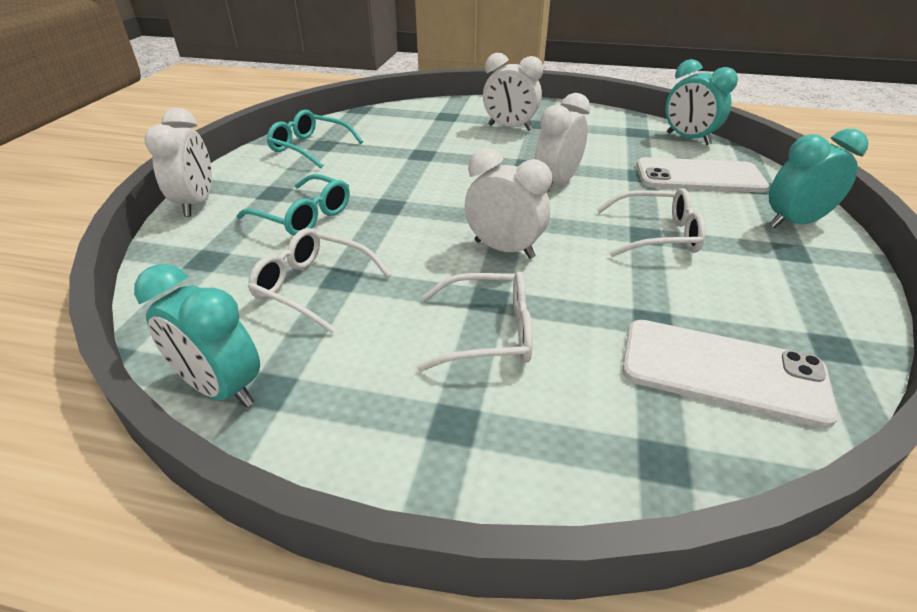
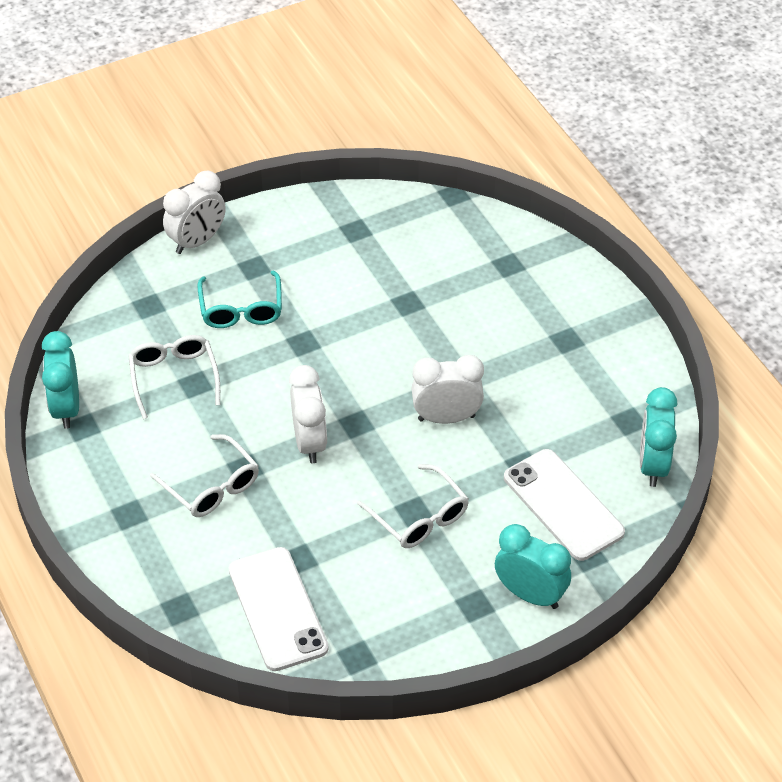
camera: 50 degrees right, 10 degrees up
turquoise glasses [267,110,363,168] -> none
white clock [483,53,543,131] -> none

